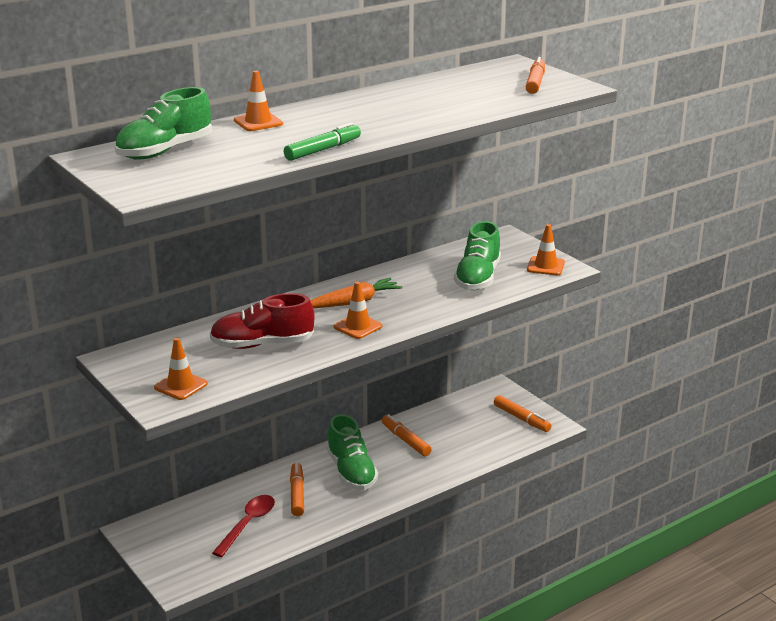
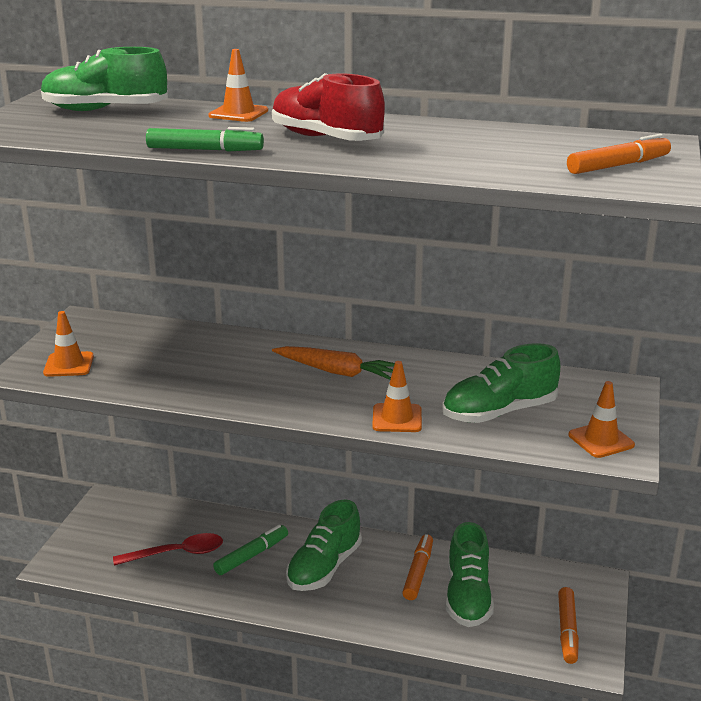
camera: 50 degrees right, 0 degrees up
red shoe [210,293,315,349] -> red shoe moved to [272,73,385,141]
orange marker [290,462,304,516] -> green marker [213,525,288,575]
orange traffic cone [334,281,382,339] -> orange traffic cone moved to [372,361,422,432]
none -> green shoe [446,522,494,627]

